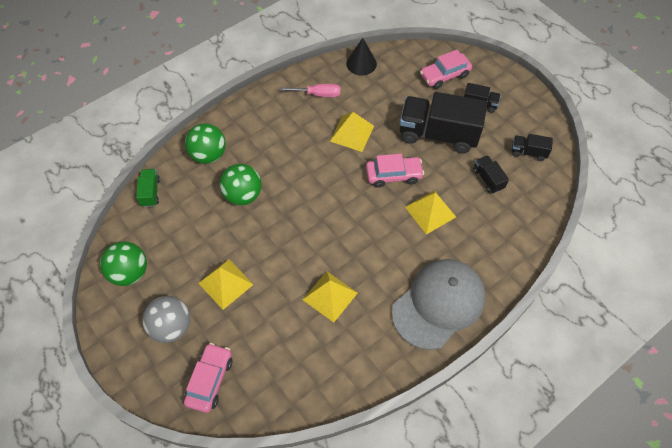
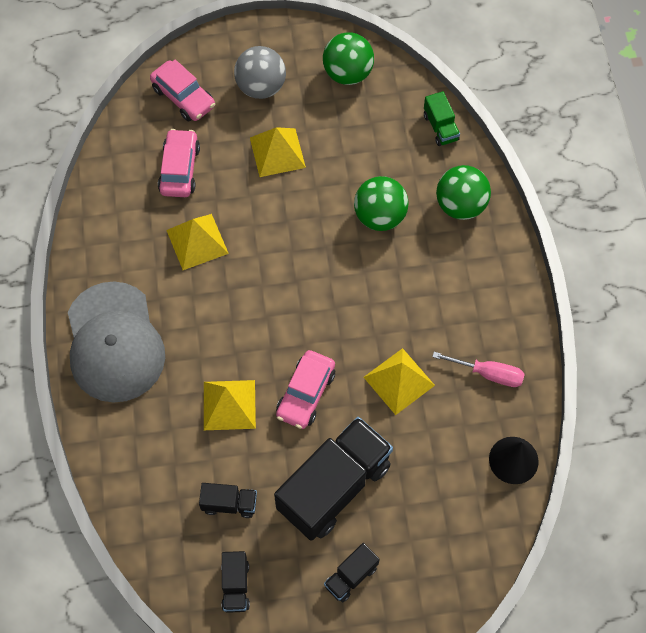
camera: 120 degrees right, 5 degrees up
green truck [136,169,160,207] -> green truck turned 45 degrees clockwise [424,91,460,146]
pink screwdriver [280,84,341,97] -> pink screwdriver turned 105 degrees counterclockwise [432,352,525,387]
pink car [420,50,472,89] -> pink car moved to [158,129,200,197]
black truck [512,134,553,161] -> black truck turned 135 degrees clockwise [221,551,250,613]

